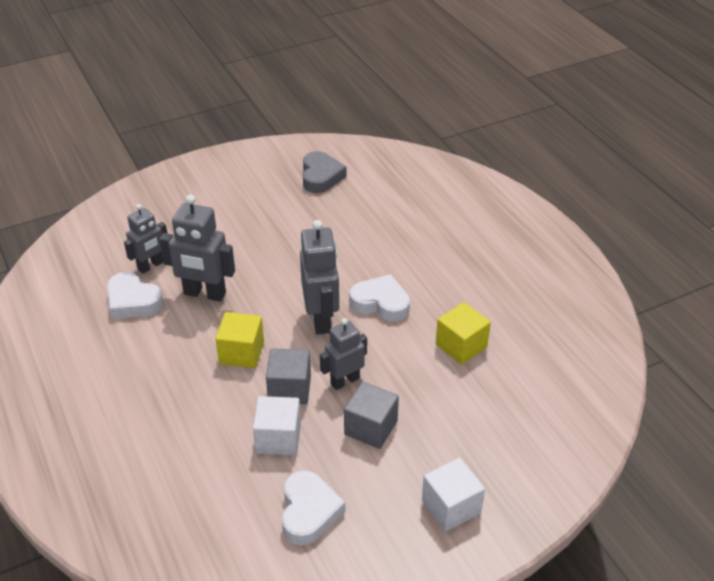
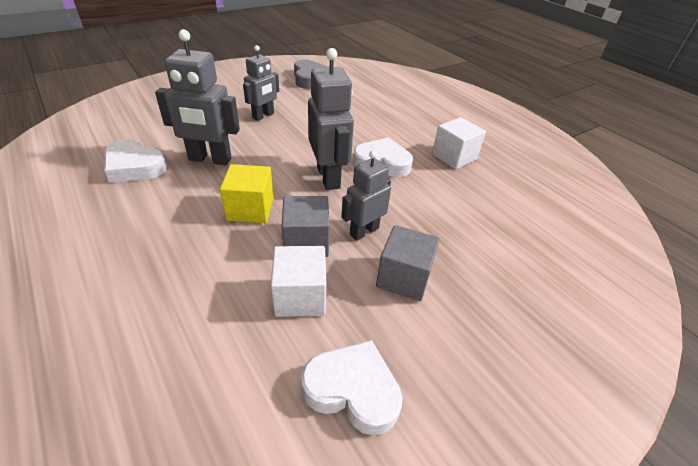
camera: 10 degrees left, 0 degrees up
grey robot [124,204,167,274] -> grey robot moved to [243,45,279,121]
white heart [282,470,345,545] -> white heart turned 60 degrees counterclockwise [301,340,403,435]
white cube [422,457,485,532] -> white cube moved to [432,117,486,169]
yellow cube [436,302,491,365] -> none

